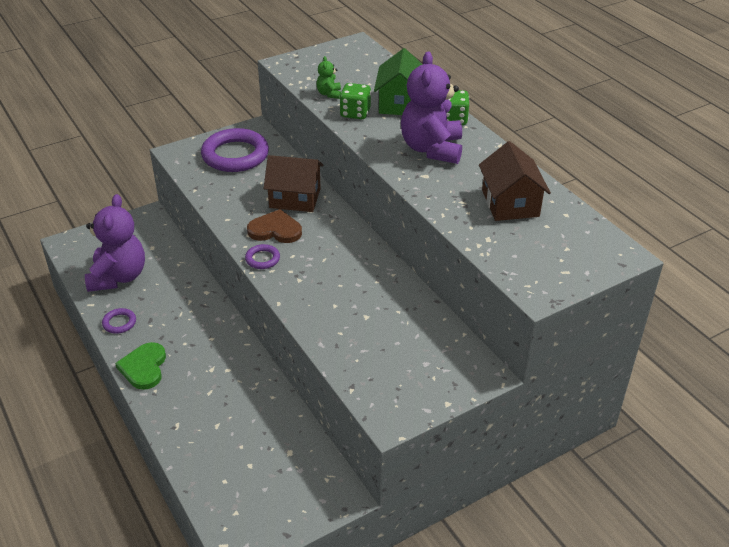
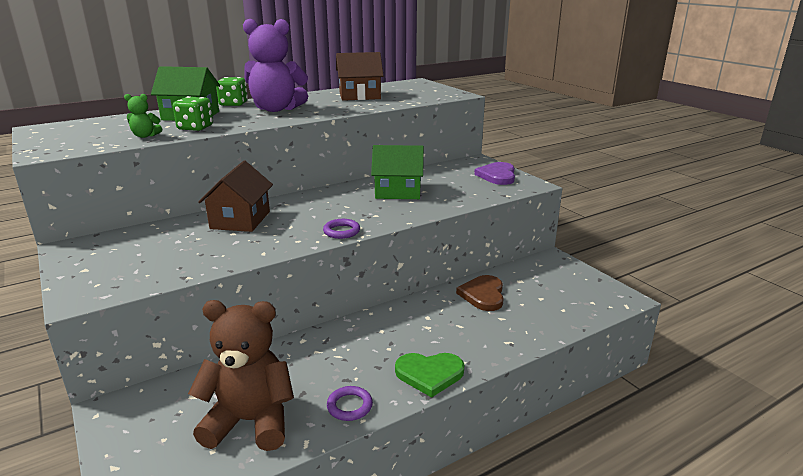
camera: 90 degrees left, 15 degrees down
purple teddy bear [85,194,145,292] -> brown teddy bear [188,300,294,451]
purple ring [201,128,269,172] -> none
brown heart [247,209,302,243] -> brown heart moved to [456,275,504,311]
none -> green house [371,145,424,199]
none -> purple heart [474,162,515,185]

